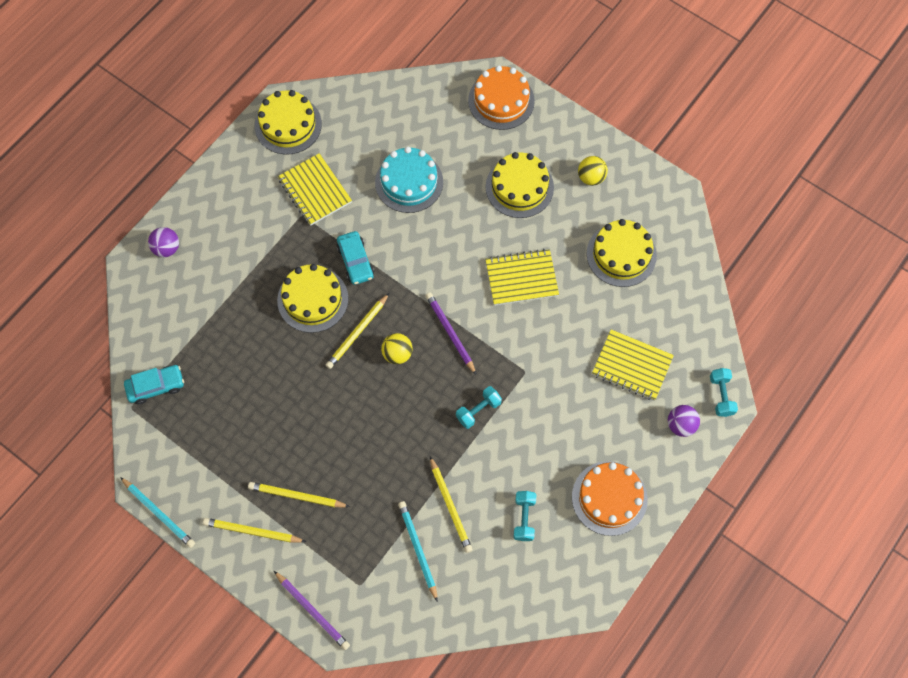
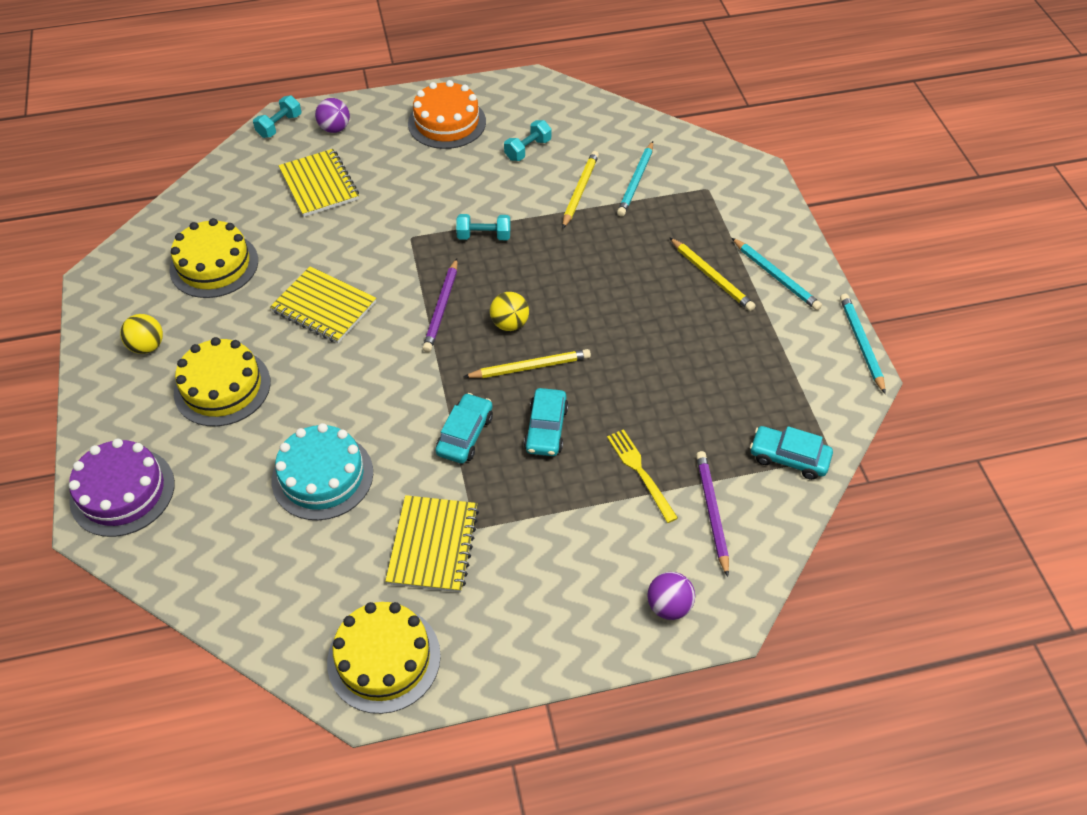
camera: 140 degrees left, 15 degrees down
yellow pencil [203,518,306,543] -> turquoise pencil [732,238,822,311]
purple pencil [274,571,350,650] -> purple pencil moved to [696,451,729,577]
yellow cake [277,264,348,333] -> turquoise car [524,388,569,456]
orange cake [468,65,535,130] -> purple cake [69,438,175,537]
none -> yellow fork [607,429,678,523]

